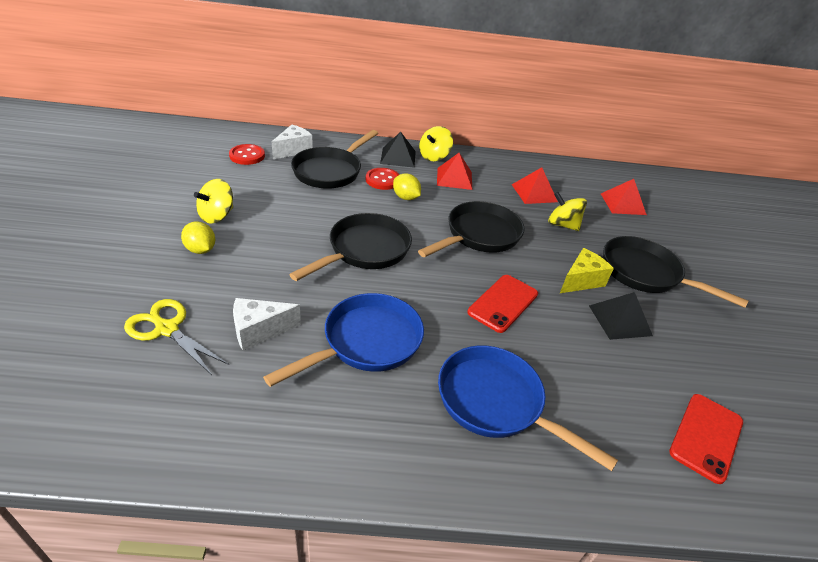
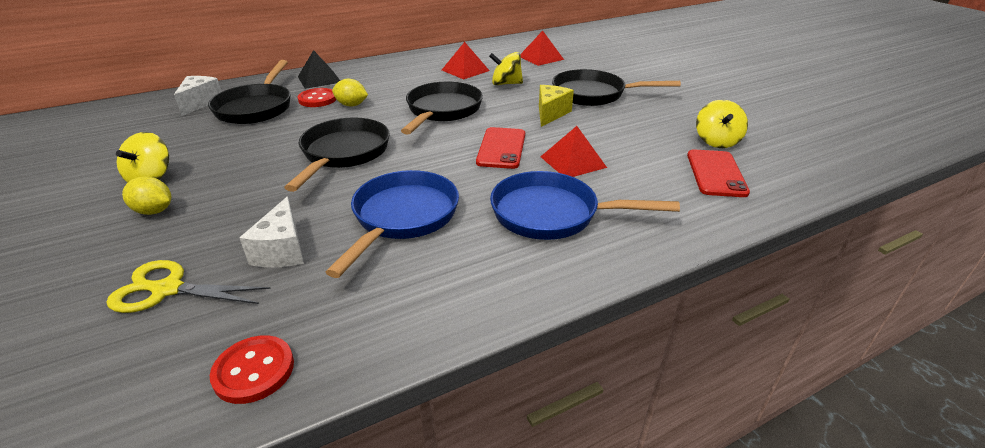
camera: 25 degrees left, 5 degrees down
red button [229,144,265,165] -> red button moved to [210,335,294,404]
white cheese [233,298,301,351] -> white cheese turned 45 degrees counterclockwise [240,196,304,268]
yellow spinning top [419,126,453,161] -> yellow spinning top moved to [696,99,748,148]
red pyramid [437,153,472,190] -> red pyramid moved to [541,126,607,177]
black pyramid [589,292,653,340] -> none

